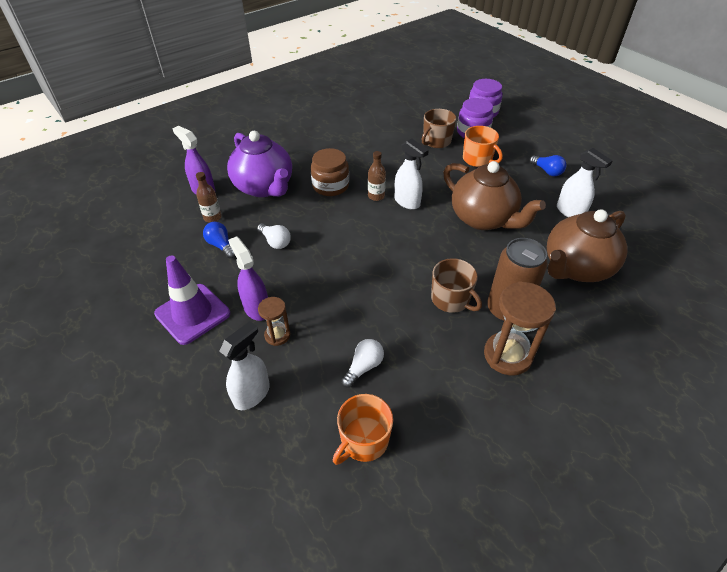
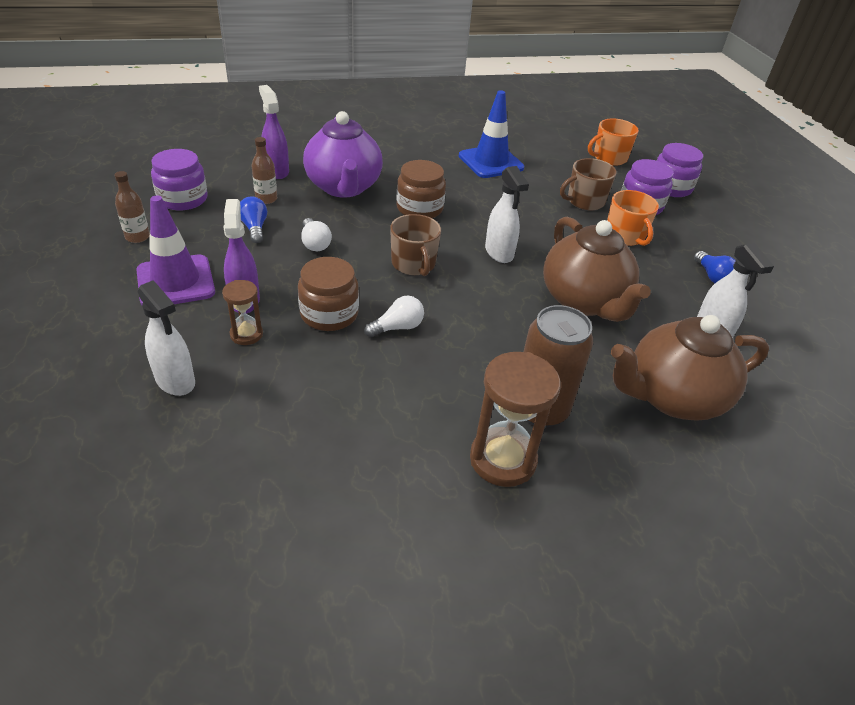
camera: 20 degrees right, 5 degrees down
white spray bottle [219,321,270,410] -> white spray bottle turned 75 degrees clockwise [137,280,195,396]
orange mug [333,394,393,465] -> orange mug moved to [588,119,639,166]
white light bulb [341,339,384,388] -> white light bulb moved to [364,295,424,337]
brown bottle [368,151,386,201] -> brown bottle moved to [114,171,150,243]
brown mug [431,258,482,313] -> brown mug moved to [390,214,441,276]
none -> purple jar [151,149,208,210]
none -> brown jar [298,257,359,331]
none -> blue traffic cone [459,90,524,178]

